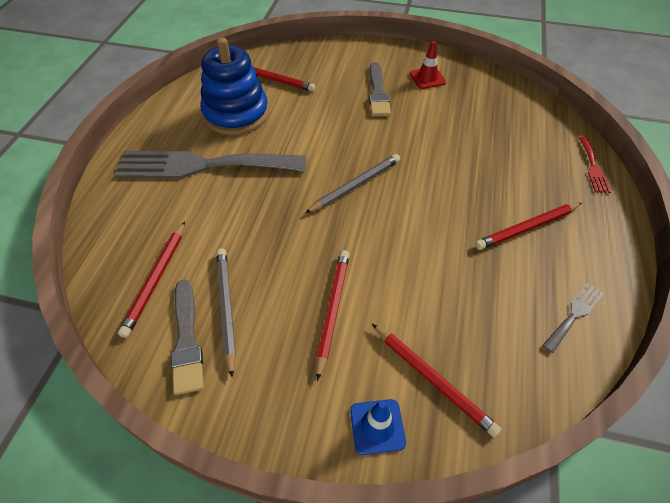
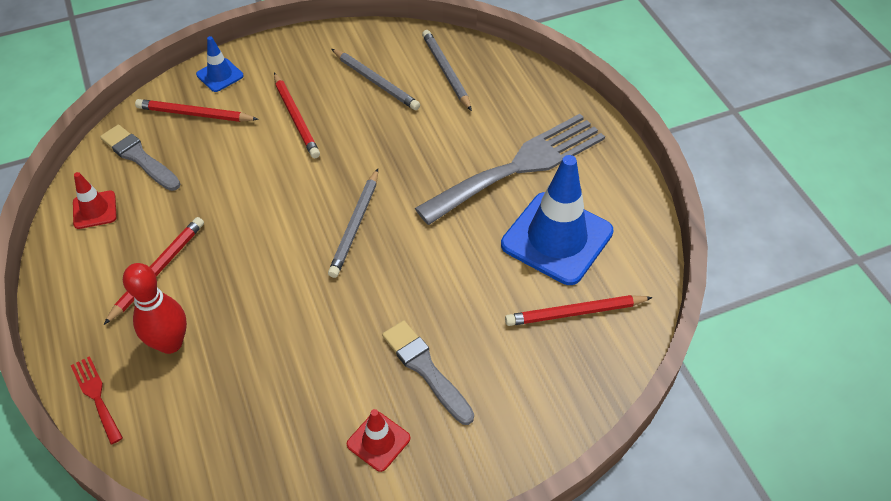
camera: 145 degrees right, 0 degrees up
red pencil [118,221,185,338] -> grey pencil [422,30,472,111]
grey brush [171,279,204,395] -> grey brush moved to [100,125,180,191]
blue stacking toy [200,38,269,135] -> blue traffic cone [501,155,614,285]
grey fork [542,283,604,353] -> red traffic cone [73,172,117,229]
none -> red bowling pin [123,263,187,354]

